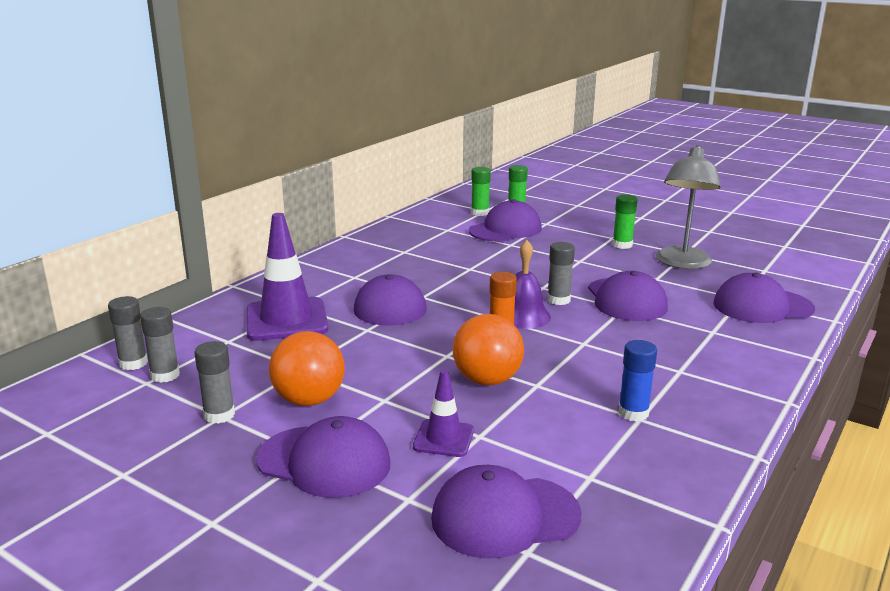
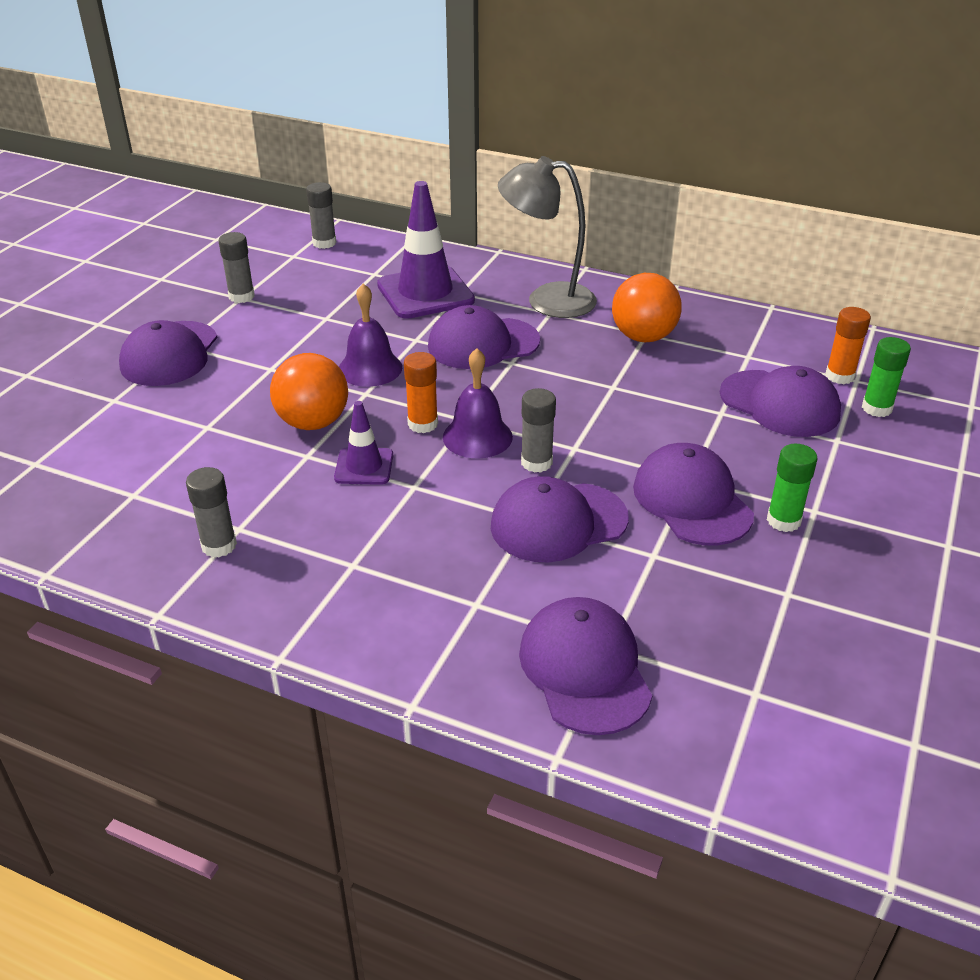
camera: 80 degrees right, 15 degrees up
grey glue stick [140,307,180,383] -> grey glue stick moved to [186,467,237,557]
orange ball [269,331,345,406] -> orange ball moved to [612,273,682,342]
purple traffic cone [413,370,474,457] -> purple traffic cone moved to [334,401,393,485]
purple cap [431,465,582,559] -> purple cap moved to [633,443,754,545]
green glue stick [471,167,491,216] -> orange glue stick [825,307,871,384]
blue glue stick [618,340,657,422] -> none
grey lamp [656,145,721,269] -> grey lamp moved to [498,156,597,318]
none -> purple bell [339,284,402,387]

